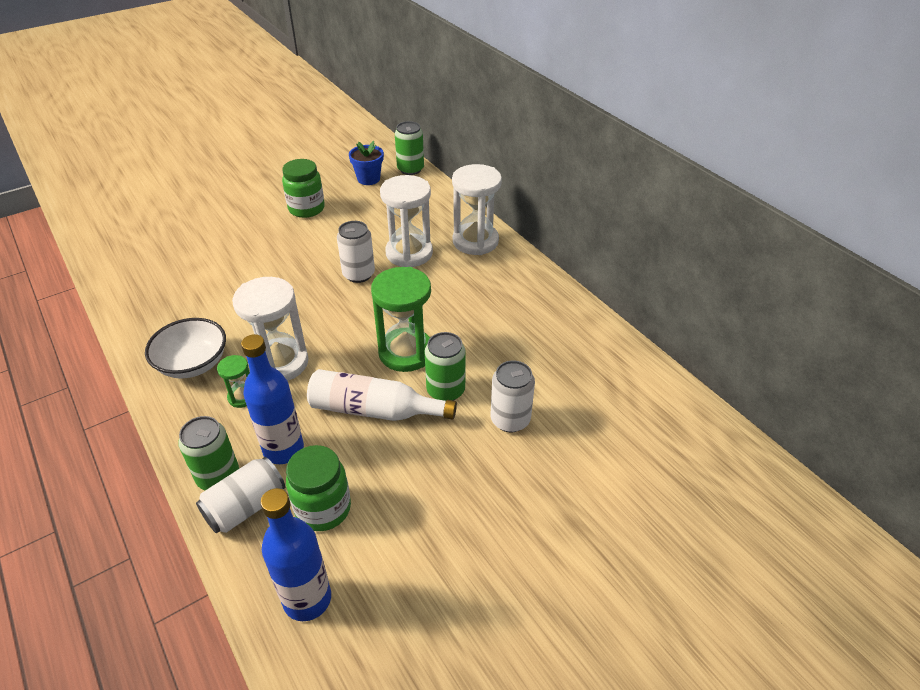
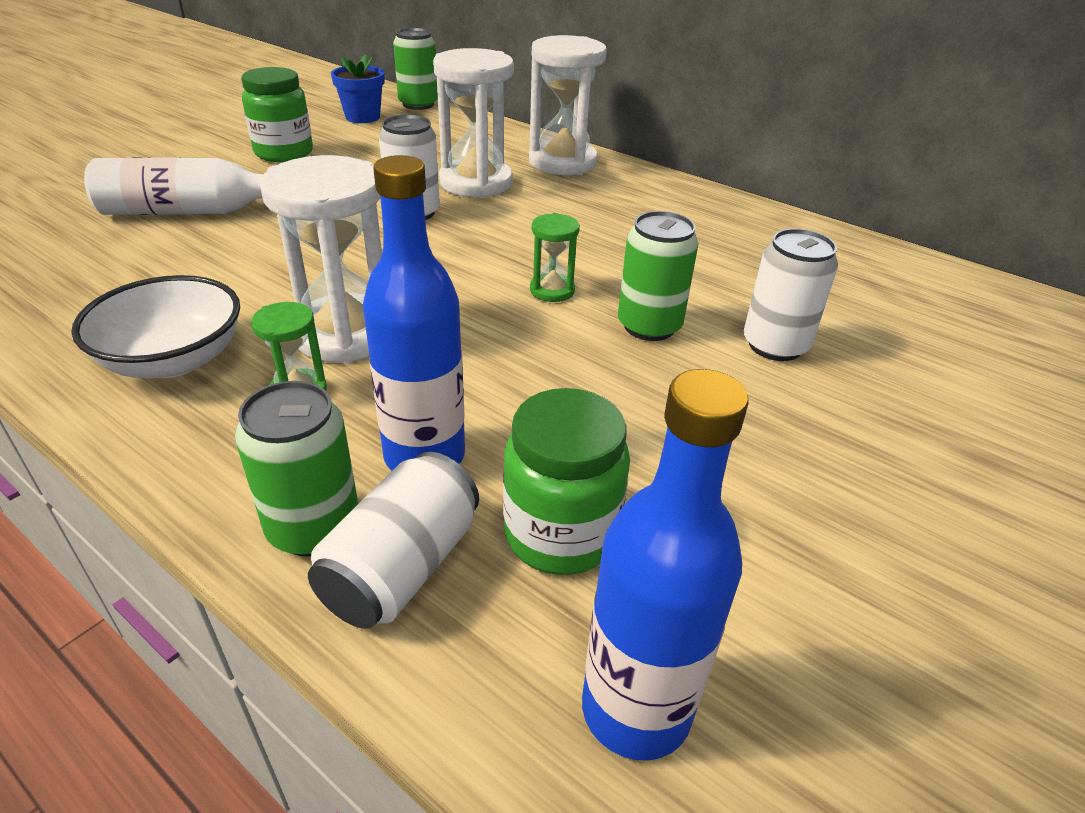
camera: 20 degrees left, 5 degrees down
white bottle [307,369,457,421] -> white bottle moved to [84,158,263,215]
green hourglass [371,267,431,372] -> green hourglass [530,213,580,302], size x0.49

